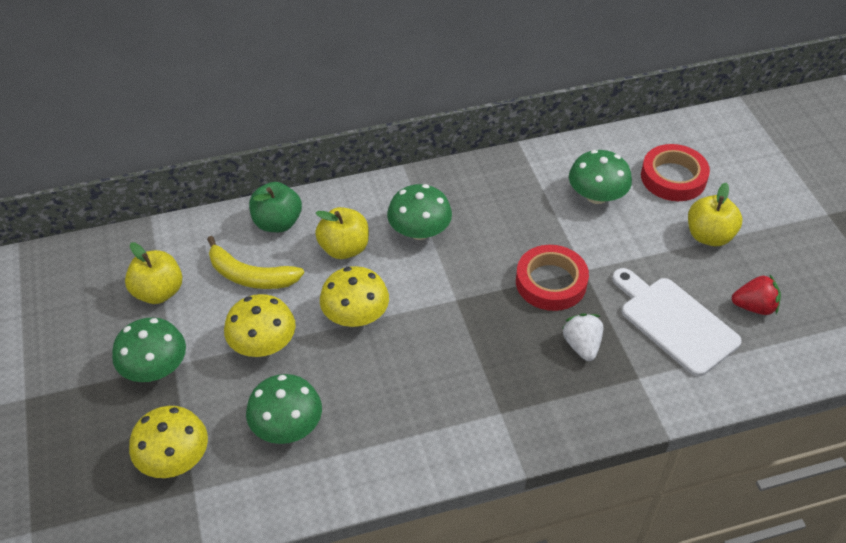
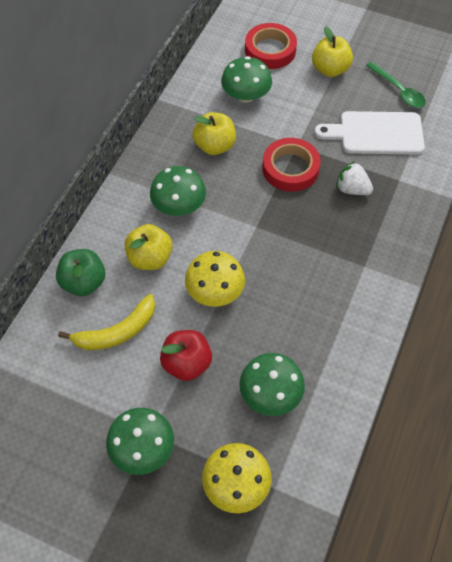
camera: 50 degrees left, 10 degrees up
yellow apple [125,242,182,304] -> yellow apple moved to [192,112,236,155]
yellow mushroom [224,294,296,357] -> red apple [160,330,212,381]
red strawberry [732,275,781,315] -> green spoon [366,62,426,108]

